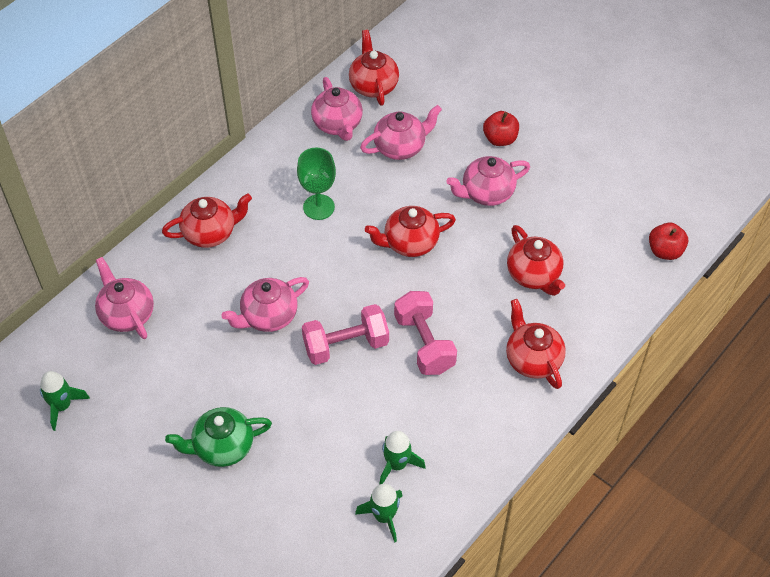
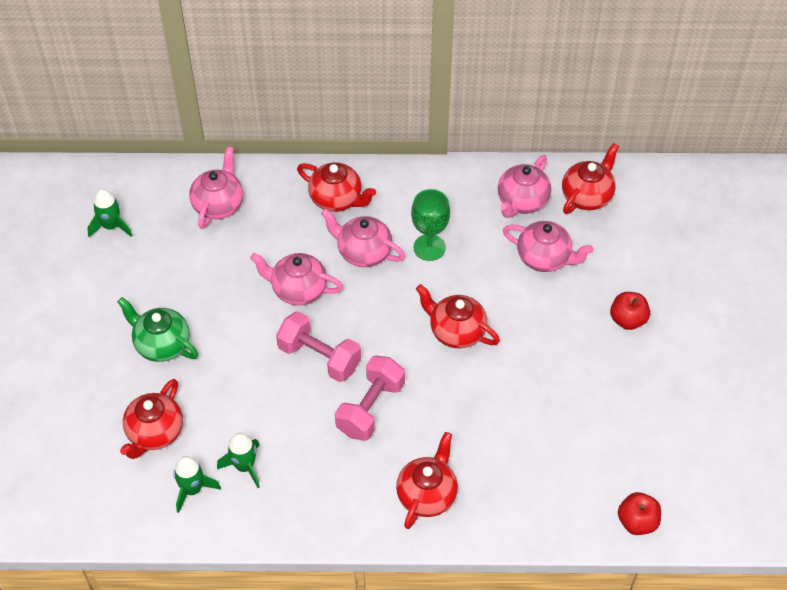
camera: 50 degrees right, 0 degrees up
pink teapot [446,156,530,206] -> pink teapot moved to [321,209,405,267]
red teapot [507,225,565,296] -> red teapot moved to [120,379,183,459]

